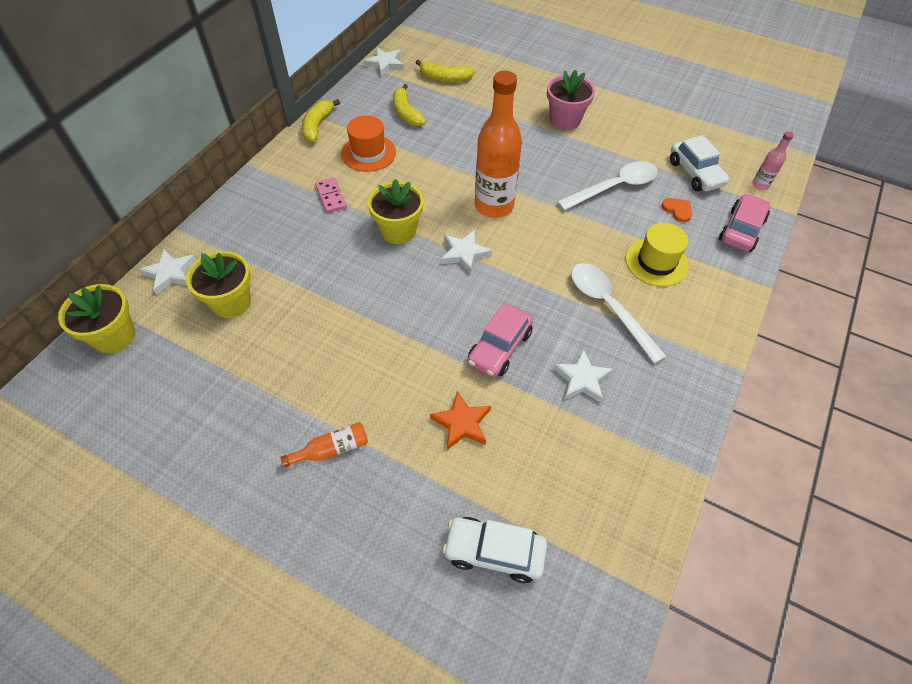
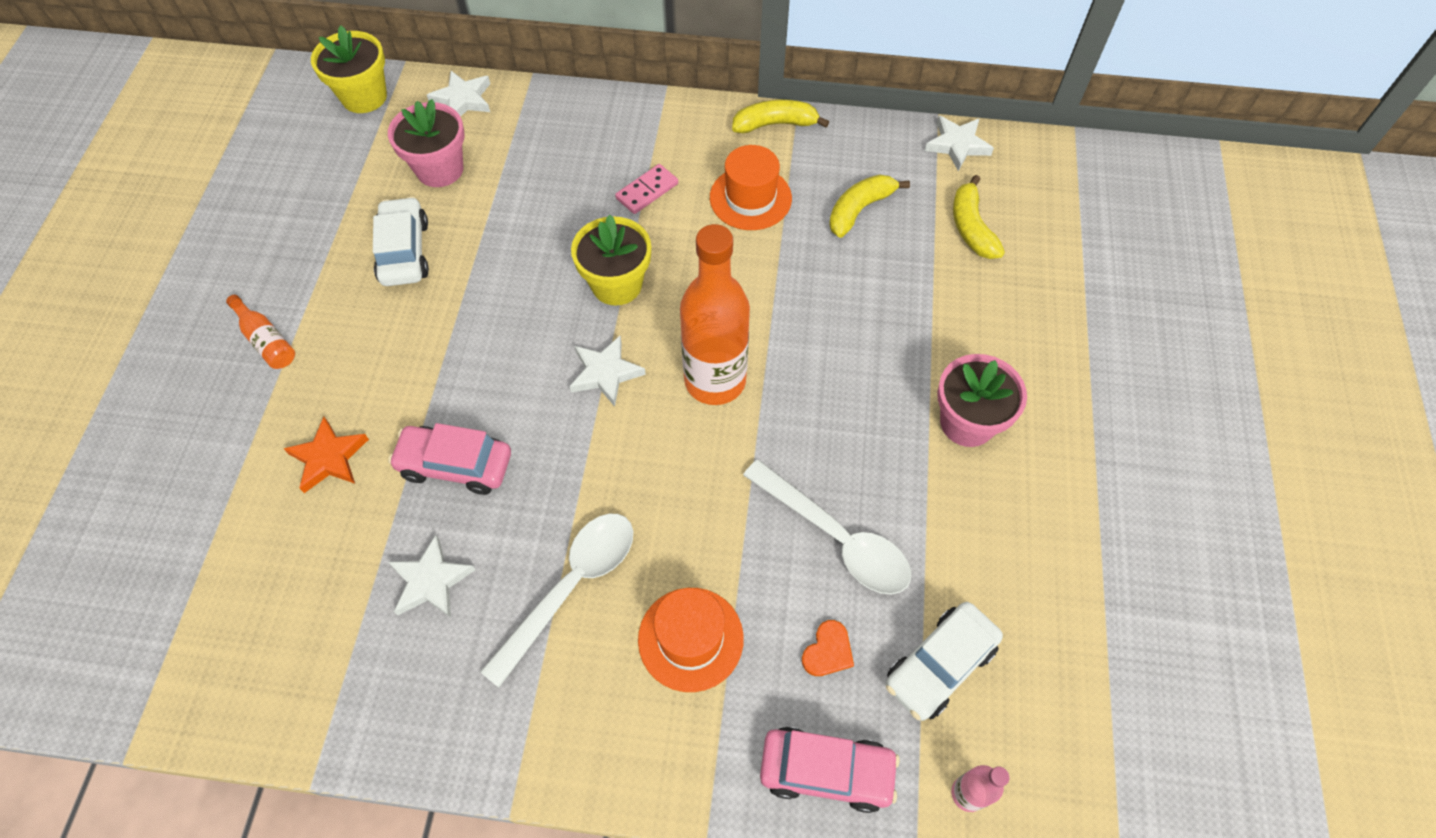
camera: 70 degrees right, 5 degrees up
yellow flower pot [186,251,251,318] -> pink flower pot [388,99,465,187]
white car [442,517,547,583] -> white car moved to [373,196,429,286]
yellow hat [625,223,689,286] -> orange hat [638,588,744,692]

